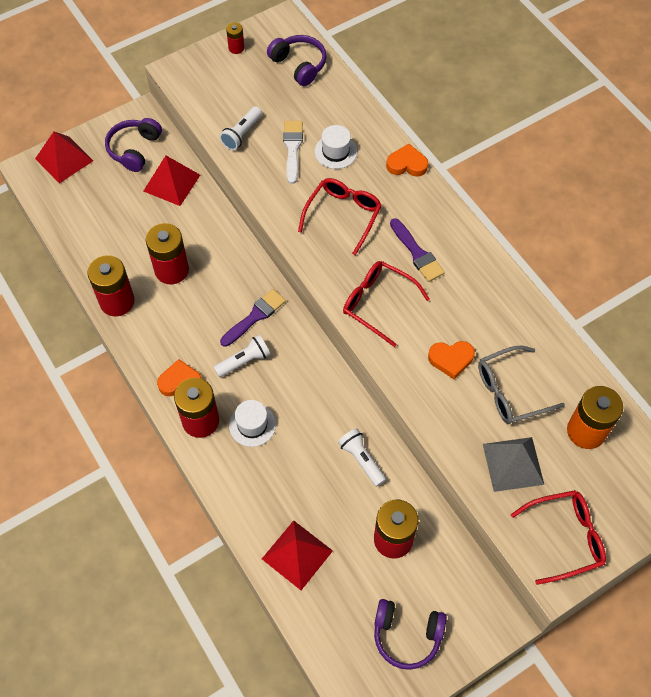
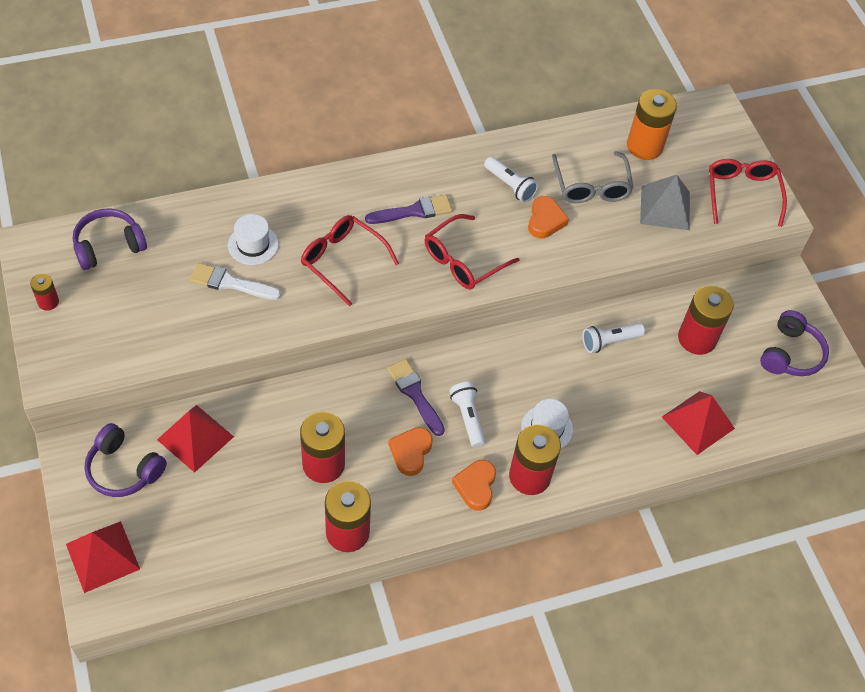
camera: 80 degrees left, 5 degrees down
white flashlight [220,106,262,150] -> white flashlight moved to [484,156,538,202]
orange heart [386,144,428,177] -> orange heart moved to [388,427,433,476]

